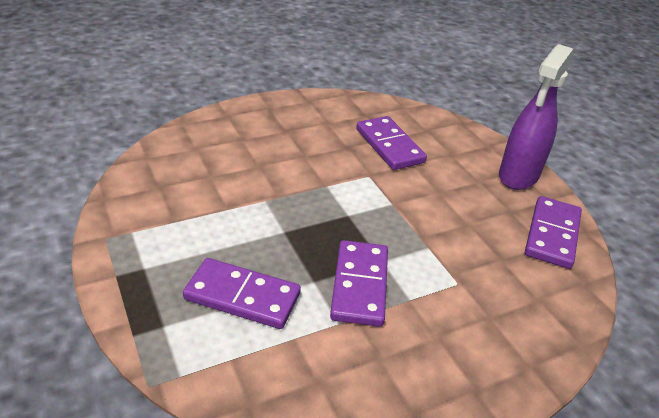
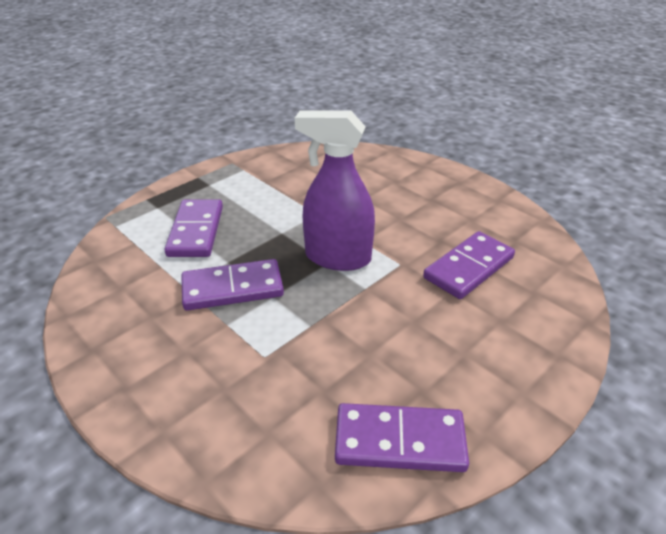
camera: 75 degrees right, 0 degrees up
purple spray bottle [499,44,573,190] -> purple spray bottle moved to [295,110,375,271]

